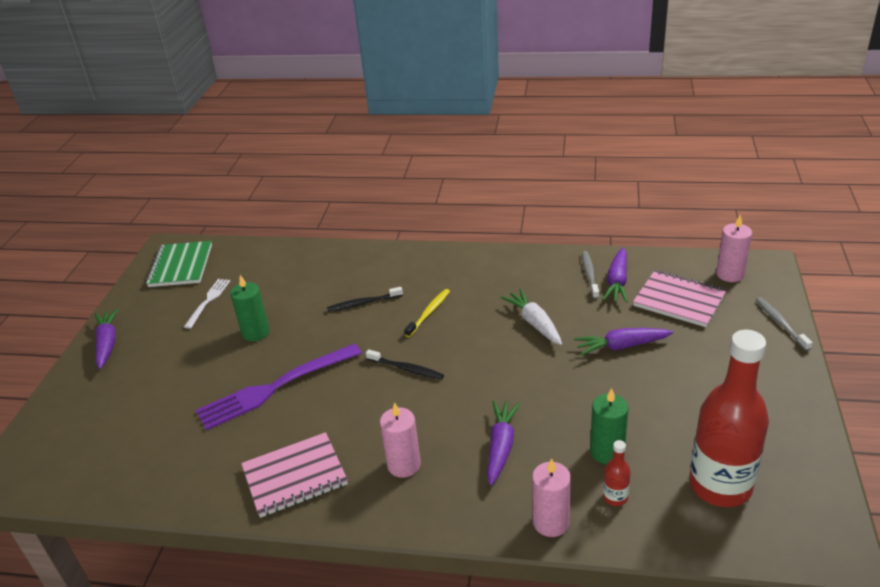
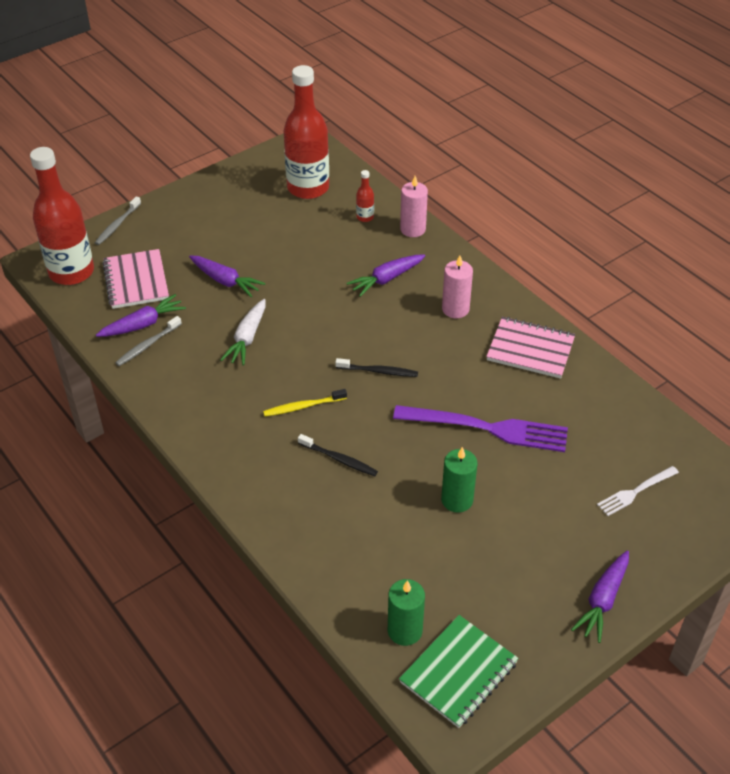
camera: 140 degrees left, 10 degrees up
white fork [184,279,230,329] -> white fork moved to [597,466,679,516]
black toothbrush [366,349,444,380] -> black toothbrush turned 120 degrees clockwise [335,358,418,377]
green candle [590,388,629,464] -> green candle moved to [388,579,425,646]
pink candle [716,215,752,282] -> red bottle [30,147,94,285]

